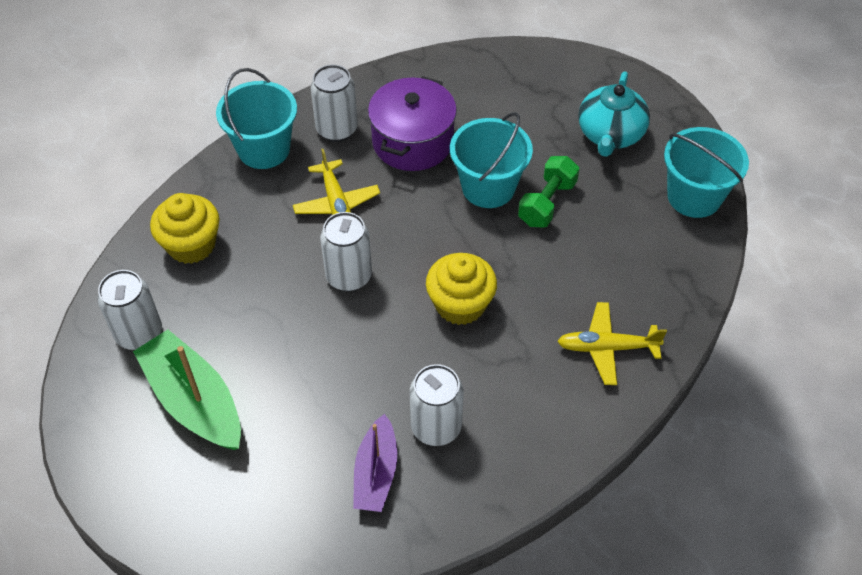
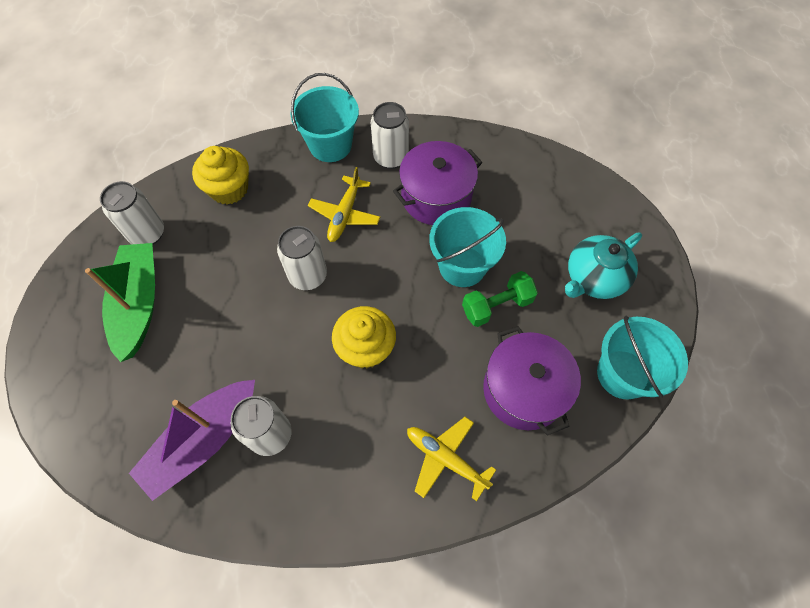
camera: 35 degrees right, 10 degrees up
purple boat [353,414,397,512] -> purple boat [129,380,255,501], size x1.56
none -> purple pot [483,326,581,436]

